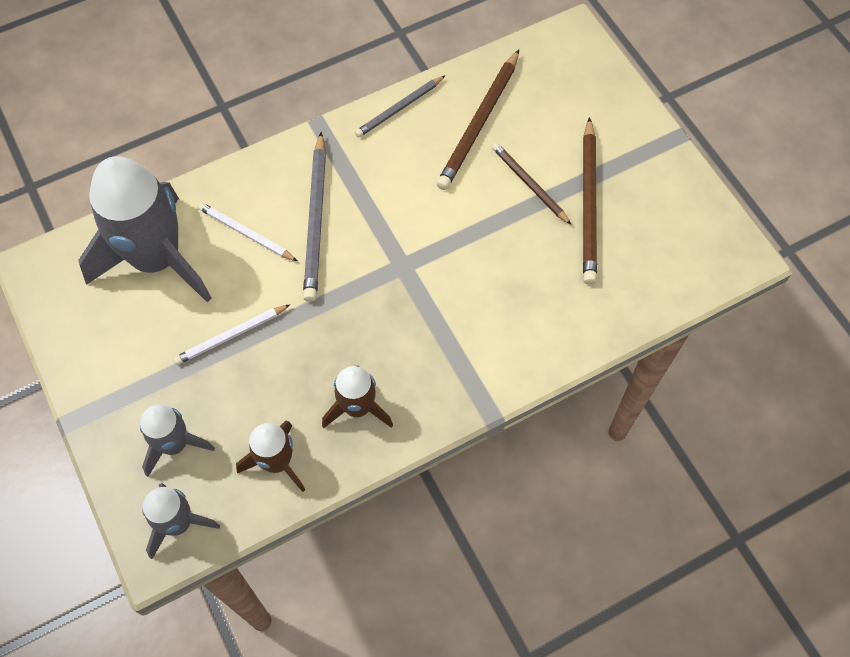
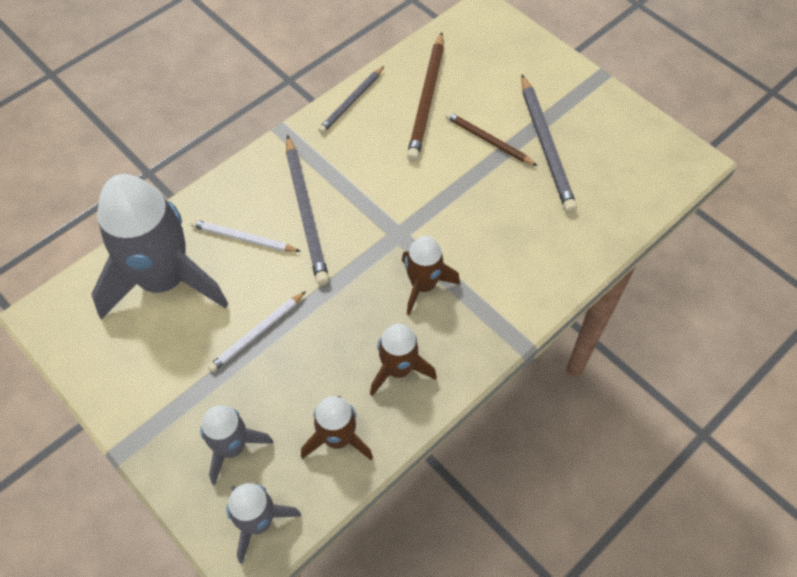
camera: 15 degrees left, 5 degrees down
brown pencil [583,117,597,285] -> grey pencil [521,75,577,213]
none -> brown rocket [402,236,460,315]

